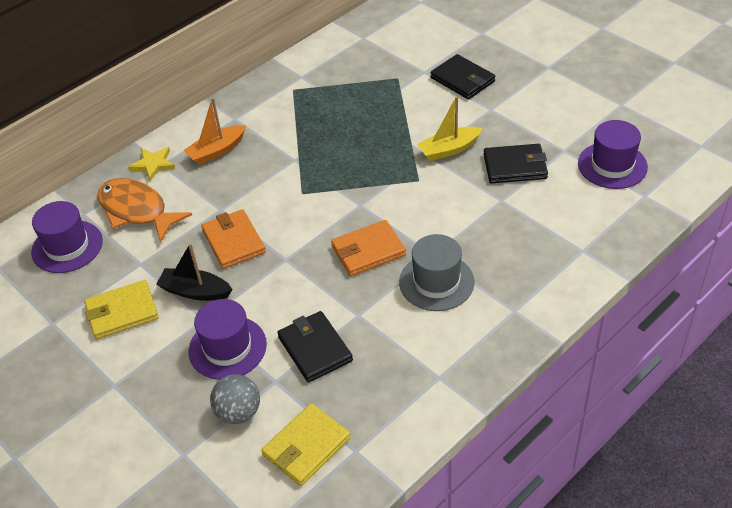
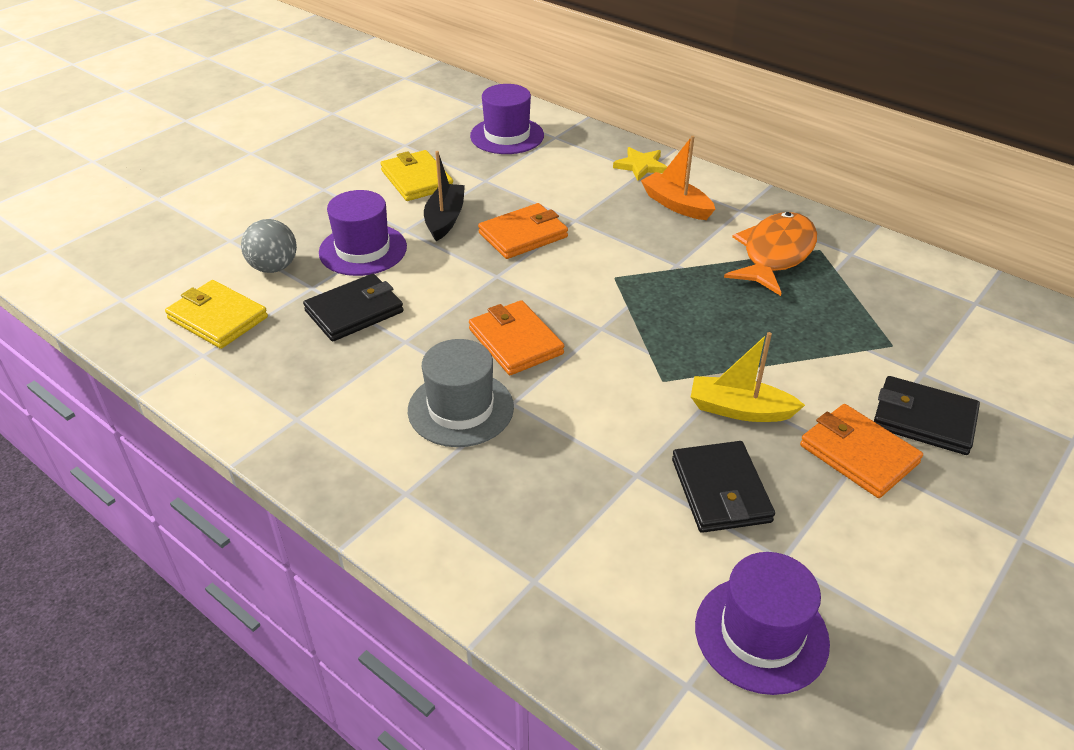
camera: 80 degrees right, 5 degrees down
orange fish [97,178,192,242] -> orange fish moved to [724,212,817,296]
yellow boat [417,96,483,161] -> yellow boat turned 45 degrees counterclockwise [691,332,805,422]
black wallet [431,54,495,100] -> black wallet turned 75 degrees clockwise [874,376,980,455]
none -> orange wallet [800,404,923,498]

